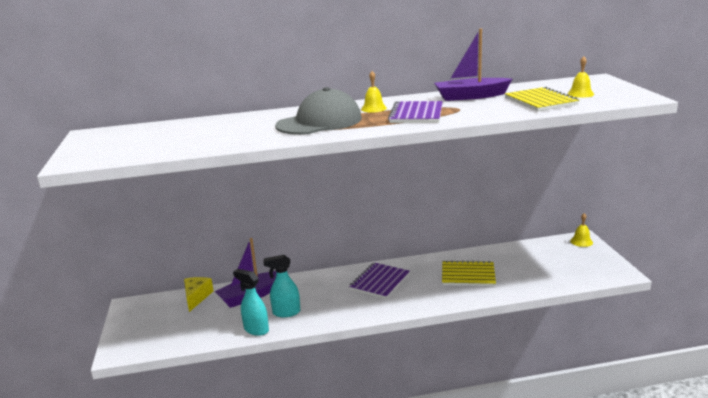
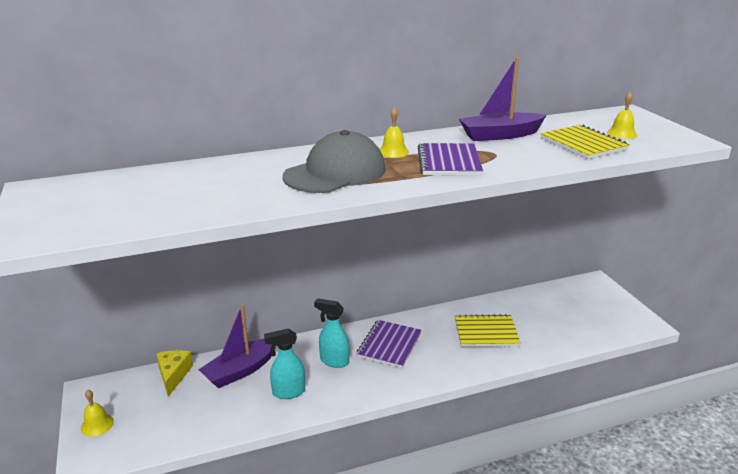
camera: 10 degrees left, 5 degrees up
turquoise spray bottle [233,269,269,336] -> turquoise spray bottle moved to [314,299,349,368]
yellow bell [570,213,593,247] -> yellow bell moved to [81,390,114,437]

